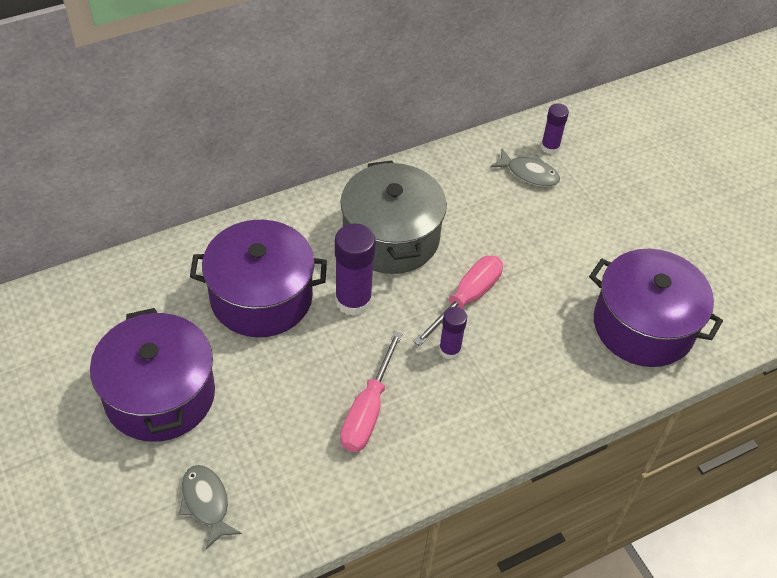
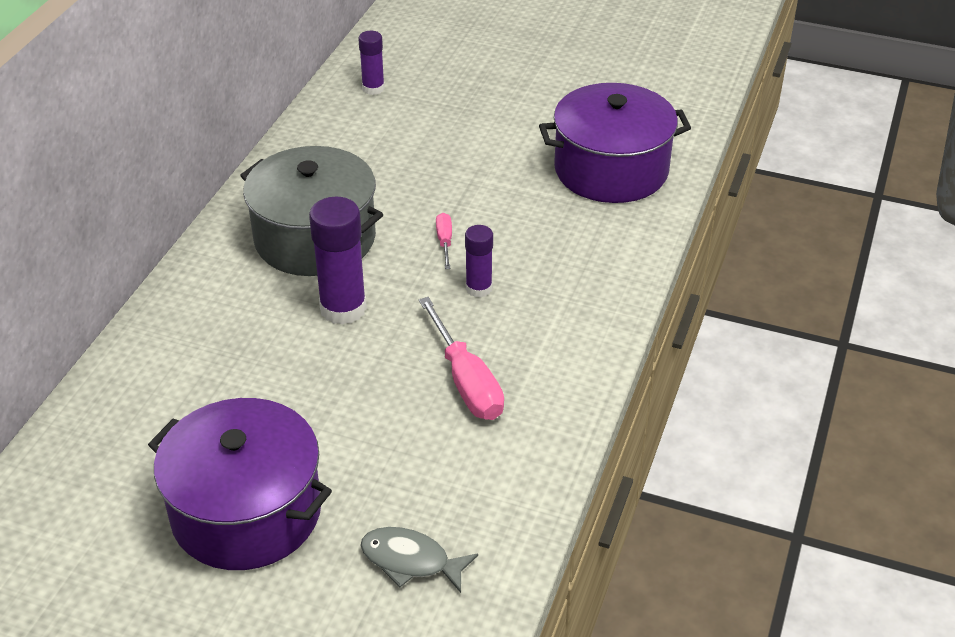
camera: 40 degrees left, 10 degrees down
purple pot [190,220,327,337] -> none
pink screwdriver [413,256,503,346] -> pink screwdriver [436,213,452,269], size x0.51
grey fish [490,149,560,187] -> none

